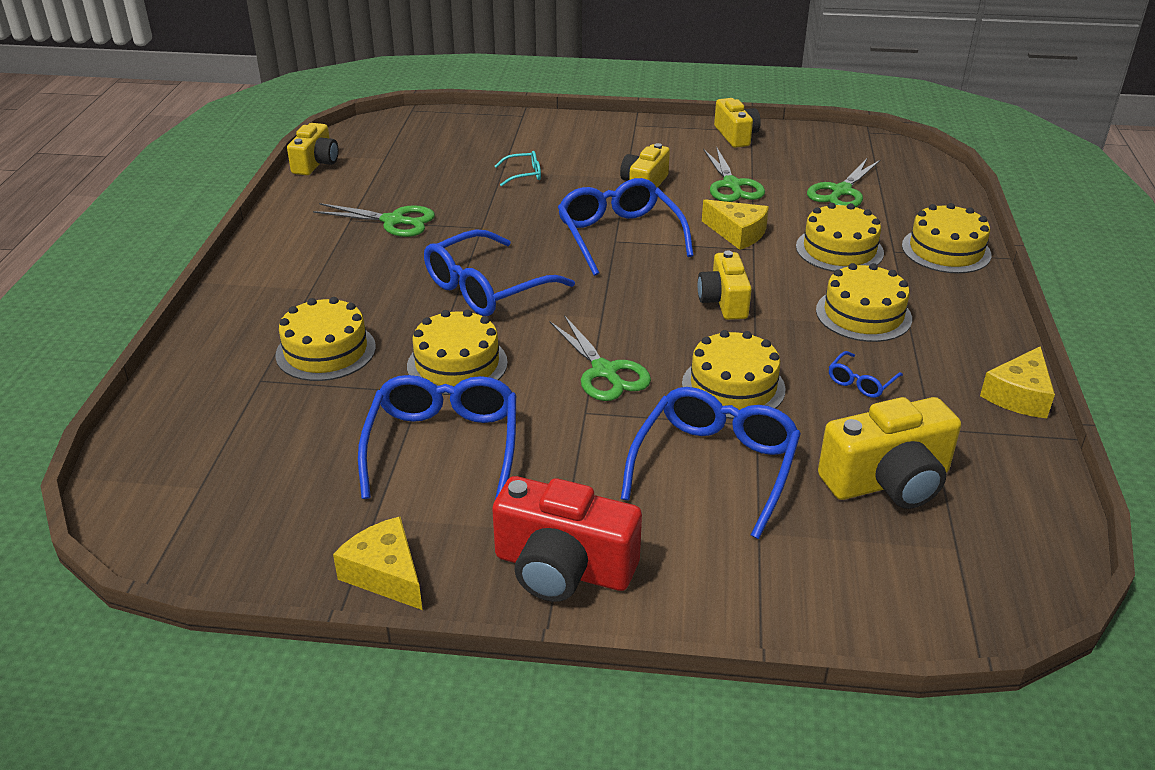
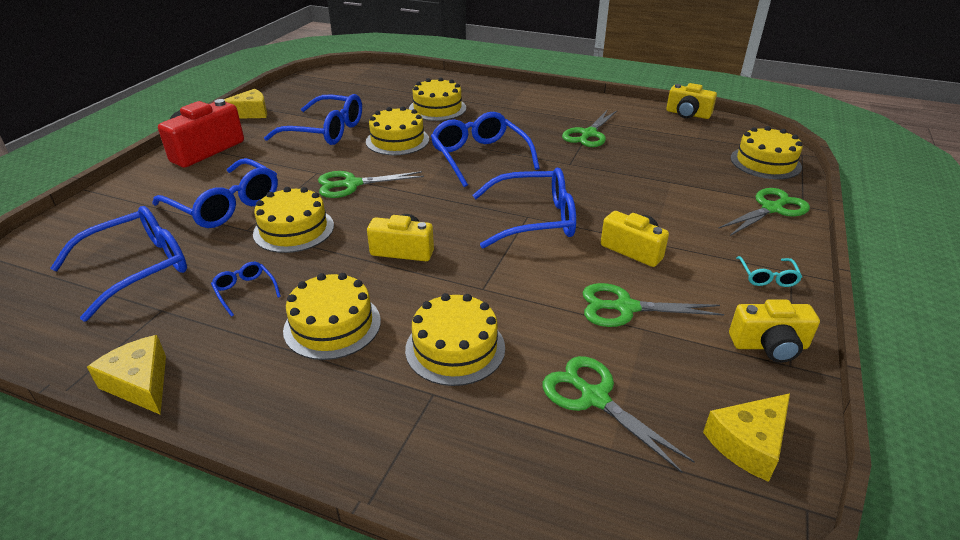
camera: 105 degrees right, 0 degrees up
turquoise glasses [495,151,541,186] -> turquoise glasses moved to [736,256,802,287]
yellow cheese [702,199,769,250] -> yellow cheese moved to [703,393,790,482]
yellow camera [818,397,961,509] -> blue glasses [50,206,187,322]
yellow cake [902,203,992,273] -> yellow cake moved to [731,126,803,179]
none -> green scissors [718,188,810,236]

